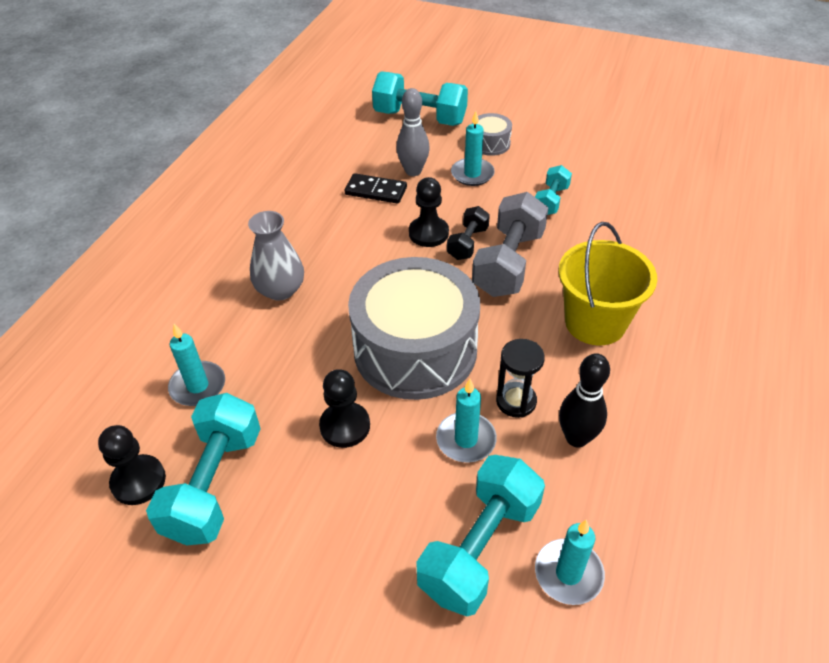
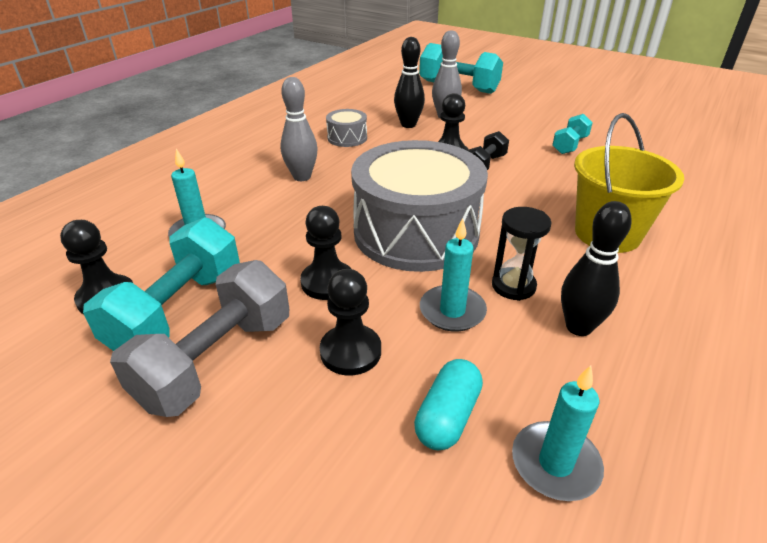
camera: 10 degrees right, 10 degrees down
grey vase [248,211,304,300] -> grey bowling pin [280,77,318,181]
black domino [344,173,407,204] -> black bowling pin [394,37,425,128]
turquoise dumbbell [416,455,545,617] -> turquoise capsule [414,359,483,450]
turquoise candle [451,111,495,186] -> none
grey drum [472,113,512,156] -> grey drum moved to [326,109,367,147]
grey dumbbell [472,192,549,297] -> grey dumbbell moved to [110,260,289,417]
none -> black pawn [320,269,381,375]

